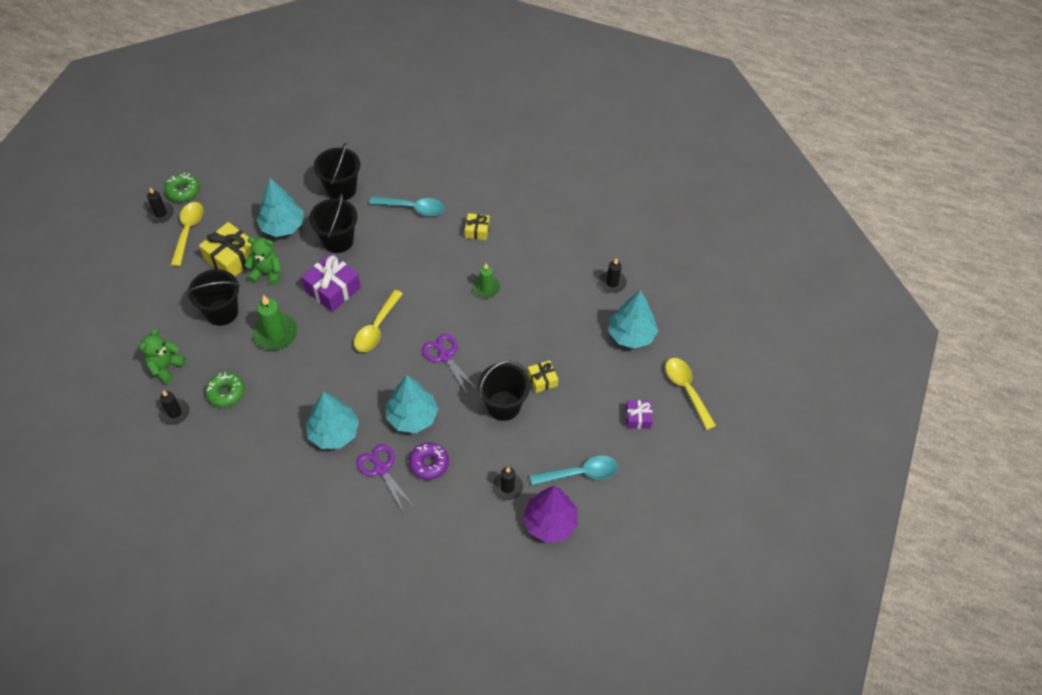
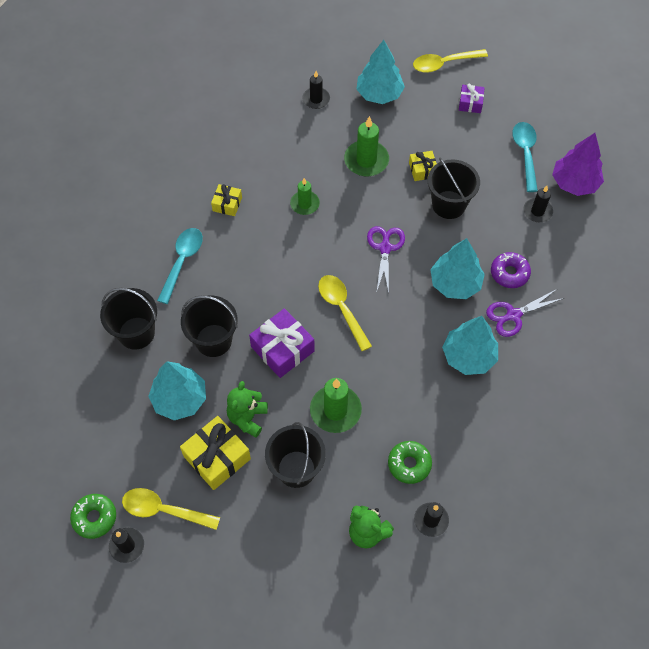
camera: 80 degrees left, 5 degrees up
yellow spoon [354,290,403,352] -> yellow spoon turned 150 degrees counterclockwise [318,275,372,351]
purple scissors [422,334,476,394] -> purple scissors turned 120 degrees clockwise [367,226,405,294]
none -> green candle [344,116,389,176]

